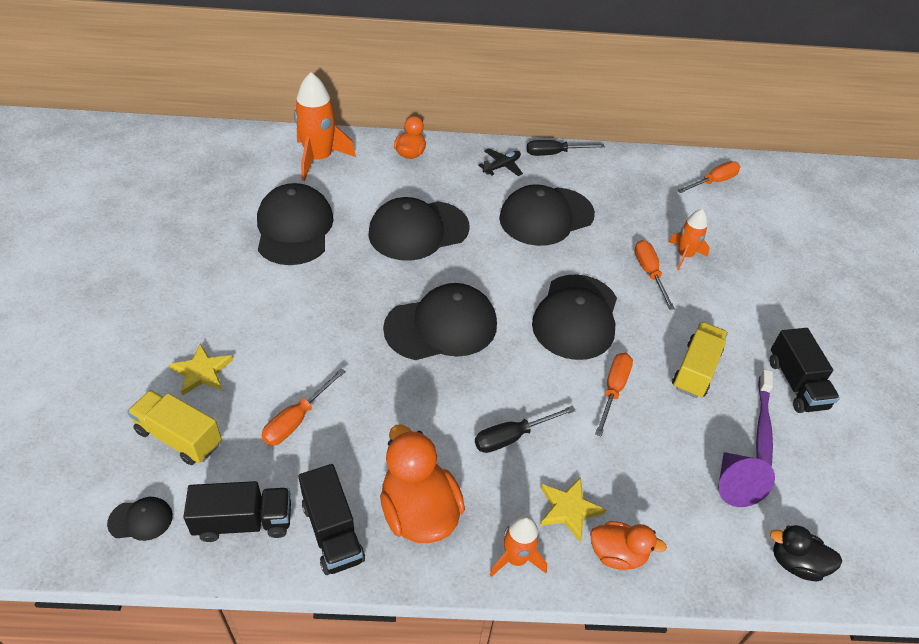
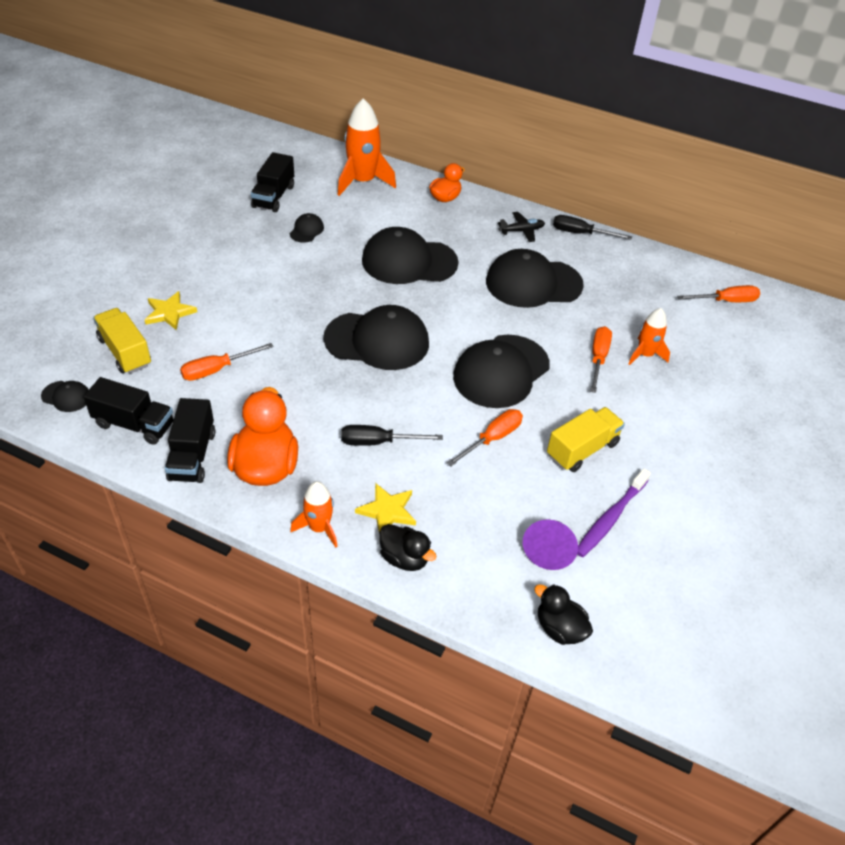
camera: 25 degrees right, 0 degrees up
black cap [257,183,333,265] -> black cap [290,213,324,243], size x0.43
orange duck [590,521,667,570] -> black duck [379,524,437,571]
black truck [770,328,840,413] -> black truck moved to [251,152,294,212]

